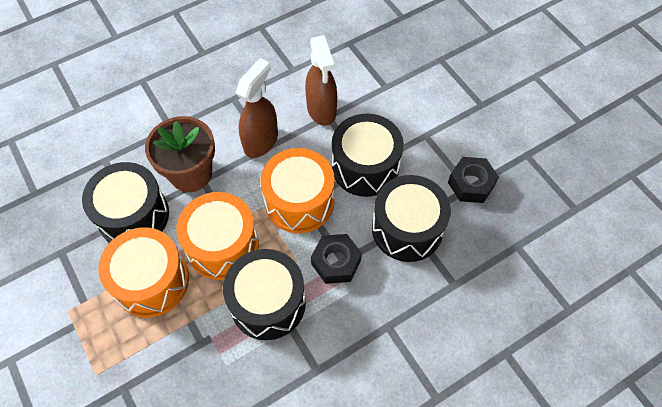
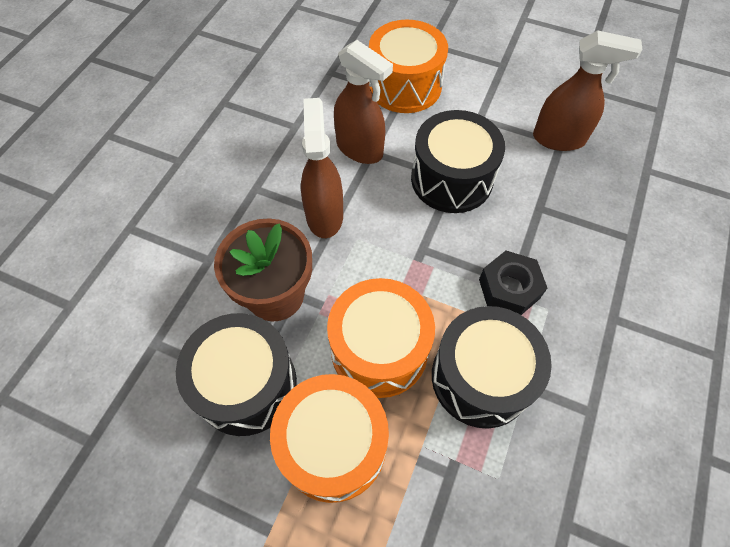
camera: 35 degrees left, 0 degrees up
orange drum [260,148,335,233] -> orange drum moved to [369,19,448,113]
black drum [372,175,451,262] -> none
black nut [448,157,499,203] -> brown spray bottle [533,30,643,151]

